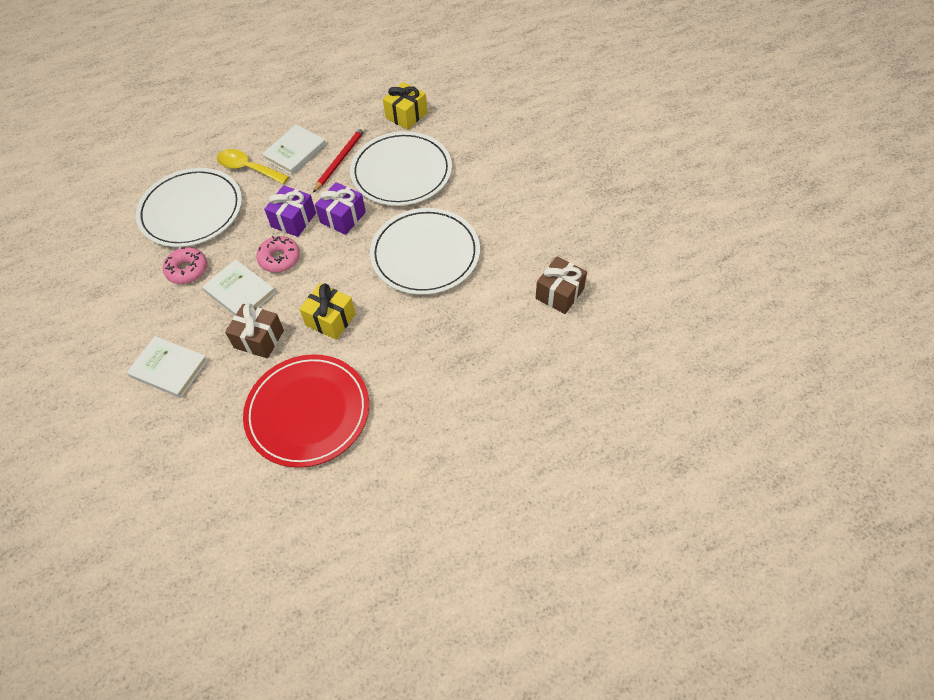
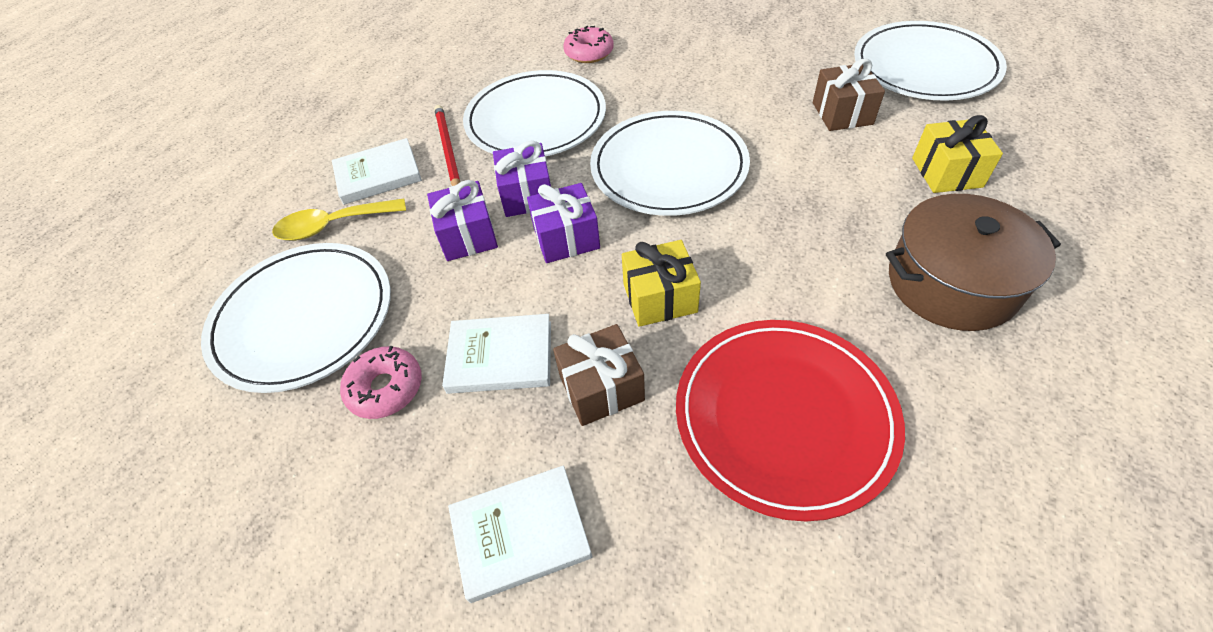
camera: 40 degrees left, 5 degrees down
pink donut [256,236,300,273] -> pink donut moved to [563,26,614,63]
white book [262,125,326,175] -> white book turned 75 degrees clockwise [332,138,422,205]
yellow gift [383,82,427,130] -> yellow gift moved to [912,115,1003,193]
none -> purple gift [527,183,600,263]
none -> white plate [854,21,1007,101]
none -> brown pot [886,194,1061,331]

